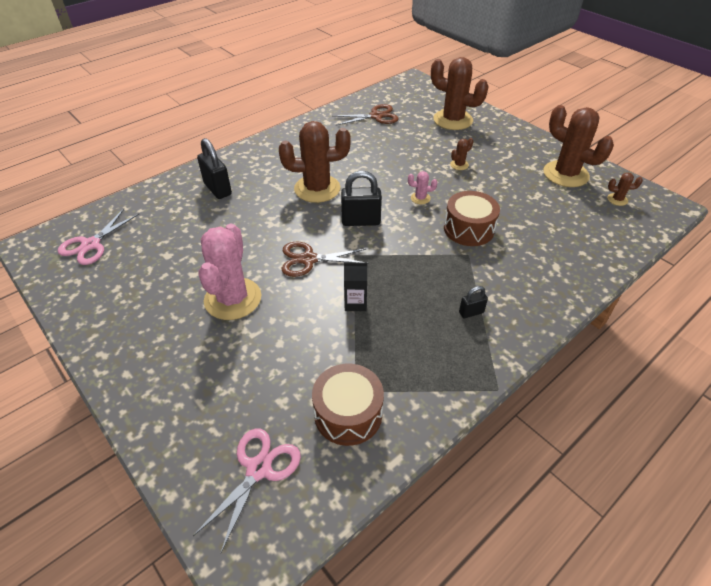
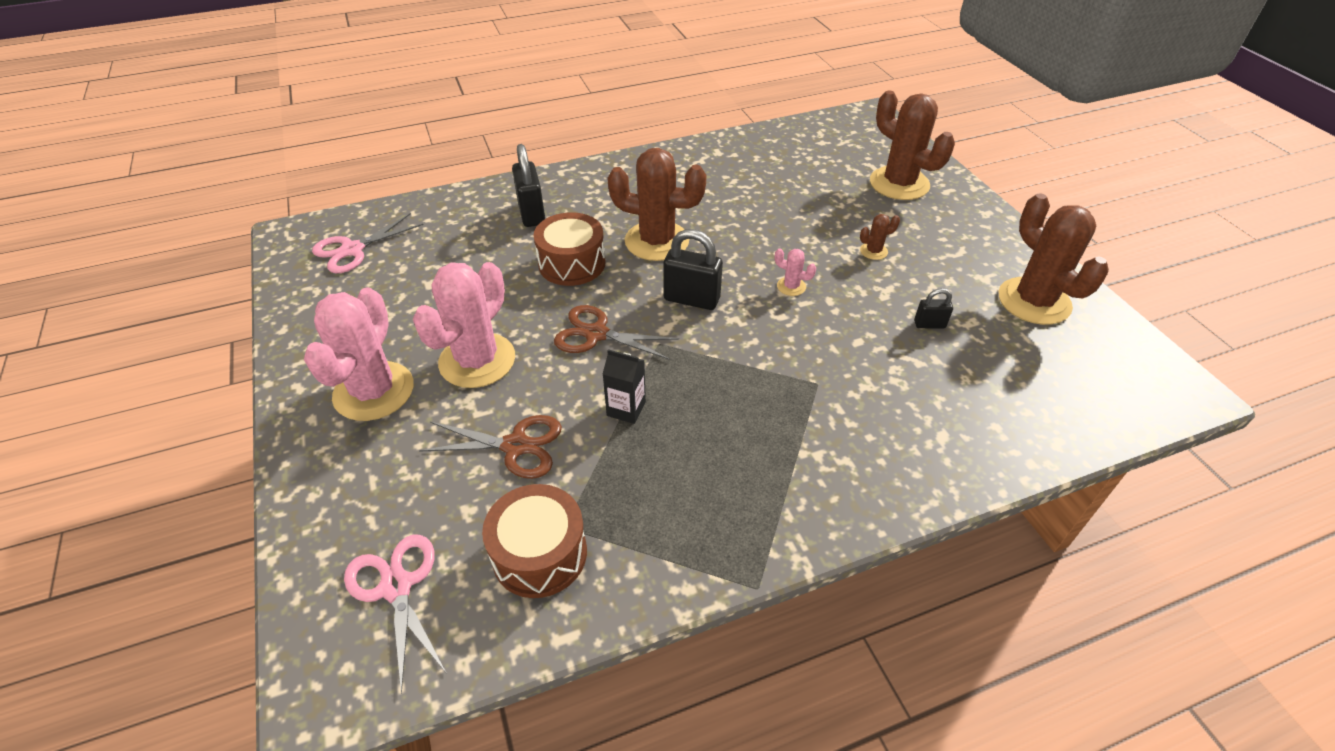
camera: 20 degrees right, 0 degrees up
pink scissors [193,429,301,553] -> pink scissors turned 75 degrees counterclockwise [344,535,446,694]
brown scissors [334,104,399,125] -> brown scissors moved to [419,415,562,479]
brown drum [444,191,500,246] -> brown drum moved to [534,212,605,286]
black padlock [459,286,488,318] -> black padlock moved to [914,288,953,328]
brown cactus [607,173,643,206] -> none
none -> pink cactus [304,287,414,421]

